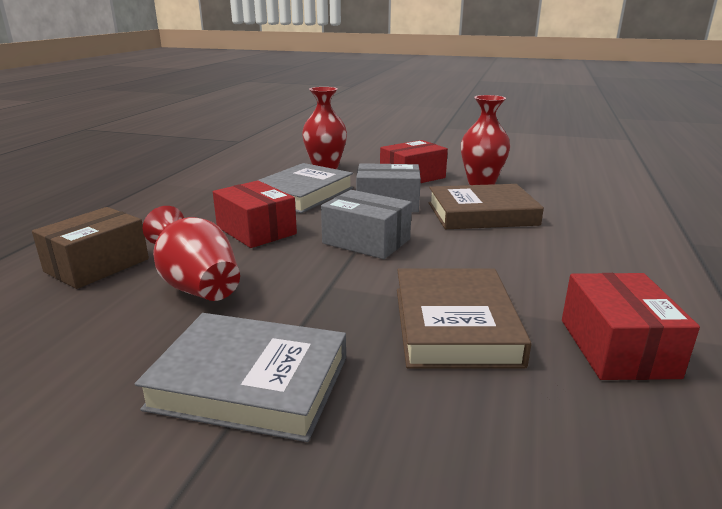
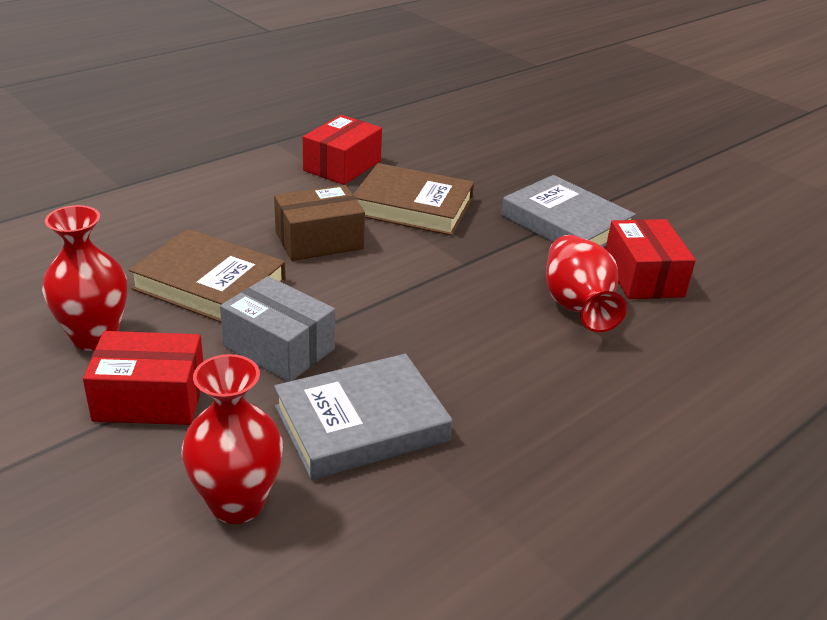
camera: 150 degrees left, 10 degrees up
brown box [32,207,149,289] -> brown box moved to [274,185,365,261]
red box [213,181,297,248] -> red box moved to [605,219,696,299]
grey box [321,190,412,259] -> none
brown book [397,268,531,368] -> brown book turned 75 degrees clockwise [353,163,474,236]

